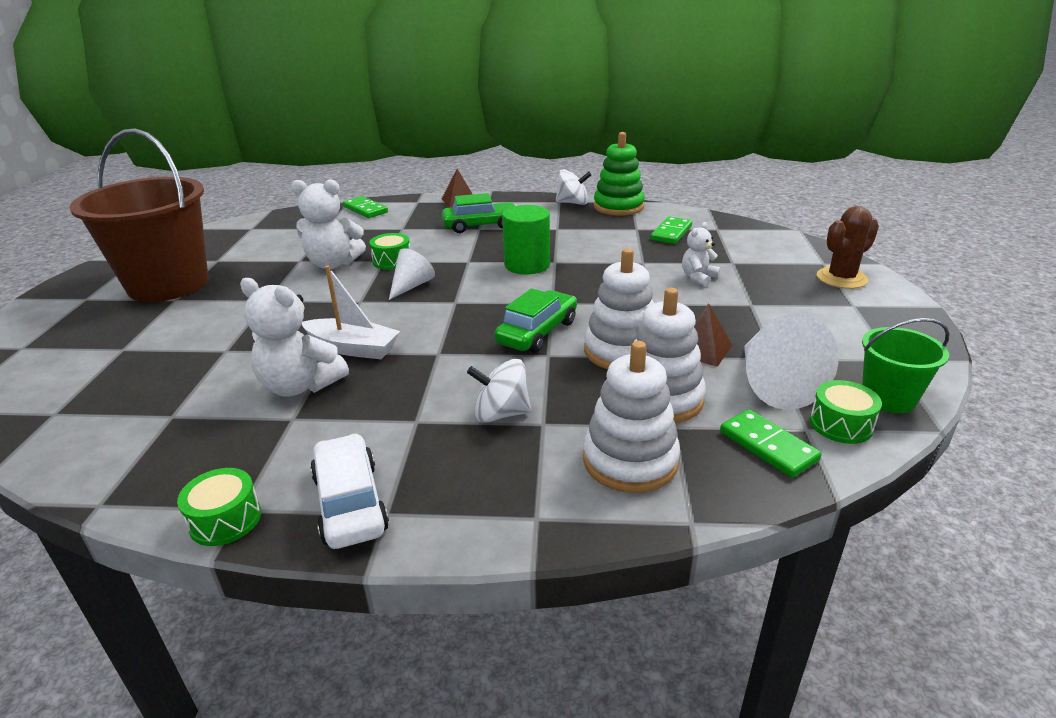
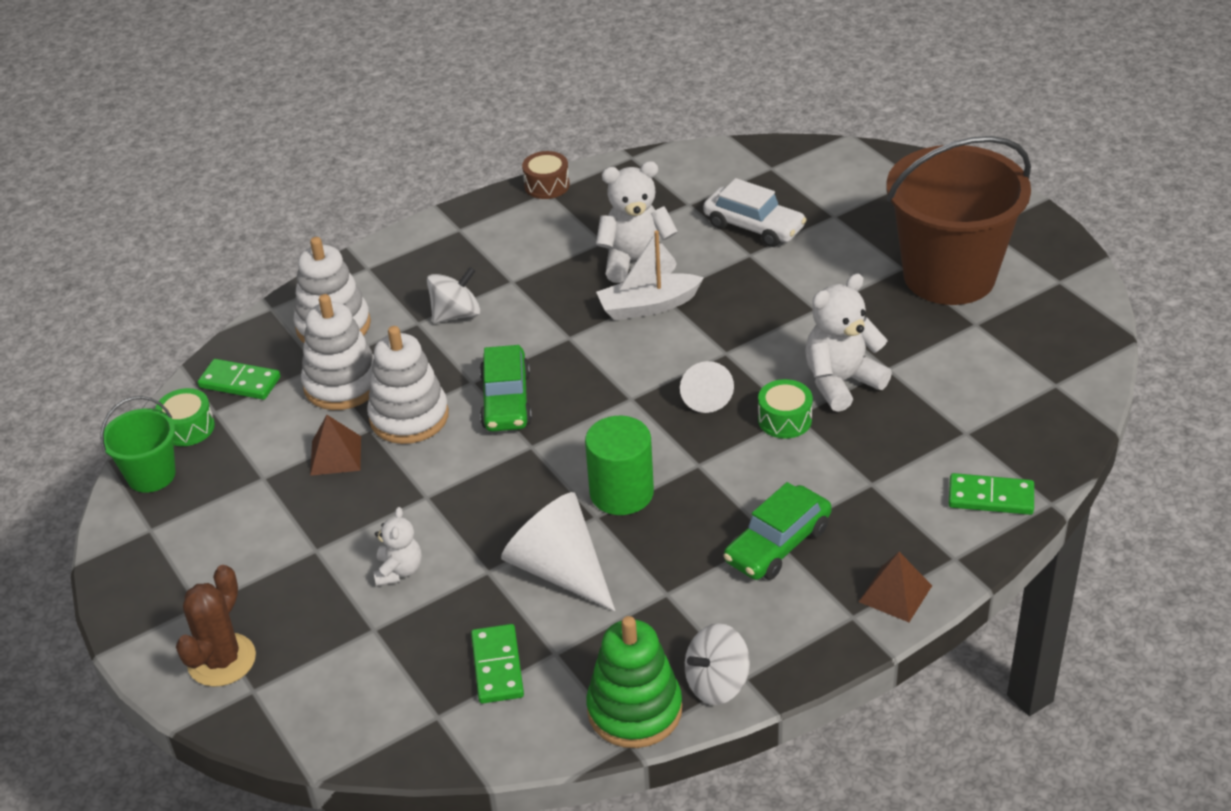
camera: 145 degrees right, 10 degrees up
green drum [177,468,261,546] -> brown drum [522,151,570,199]
white car [310,433,389,549] -> white car moved to [703,178,807,247]
white cone [744,314,839,410] -> white cone moved to [501,492,615,611]

